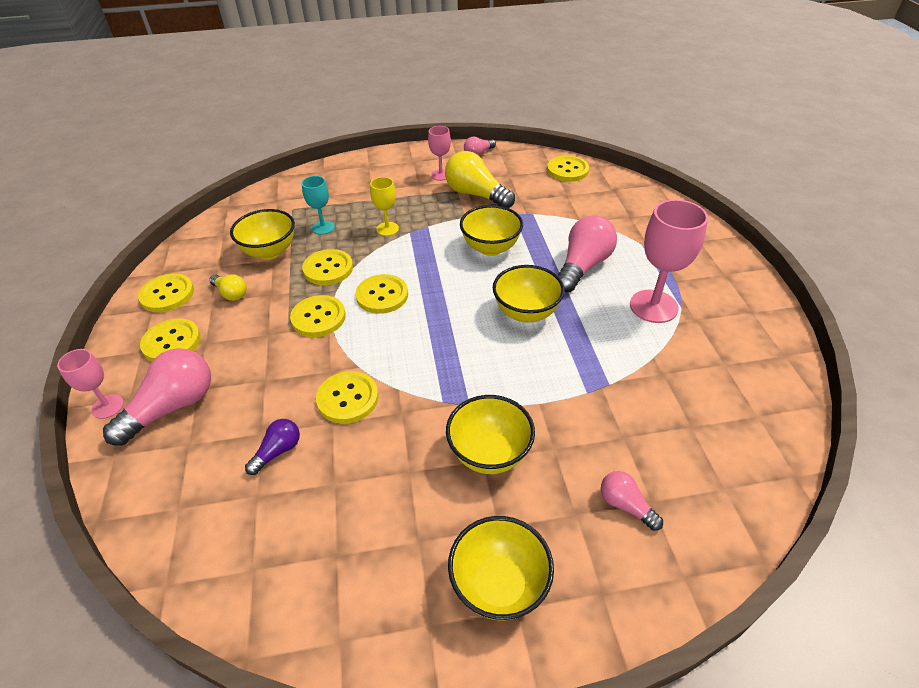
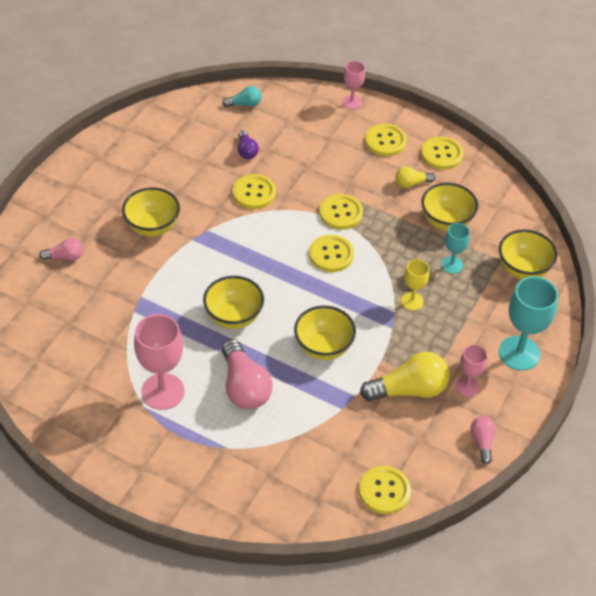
camera: 125 degrees right, 5 degrees up
pink light bulb [103,348,211,446] -> none
yellow button [302,249,353,285] -> none
yellow bowl [448,516,554,621] -> yellow bowl moved to [499,230,557,279]
none -> turquoise light bulb [222,86,262,107]
none -> turquoise goblet [499,276,558,371]

